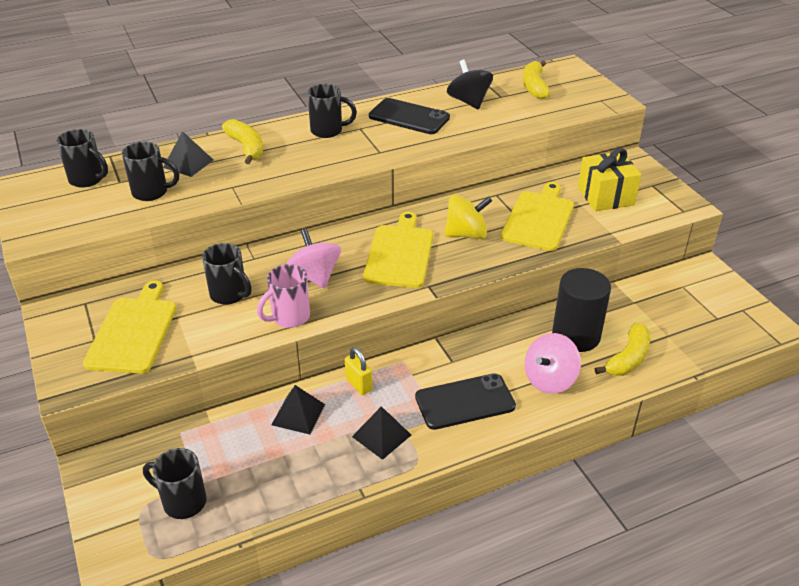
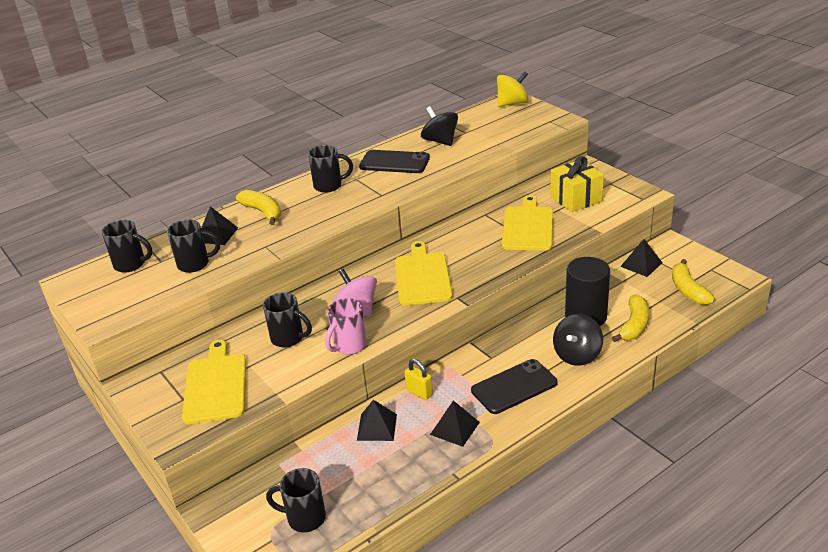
camera: 10 degrees left, 5 degrees down
yellow spinning top [444,195,492,239] -> yellow spinning top moved to [497,71,529,107]
yellow banana [523,60,550,99] -> yellow banana moved to [672,259,715,305]
pink spinning top [525,333,581,394] -> black spinning top [553,314,603,366]
none -> black pyramid [620,239,663,277]

